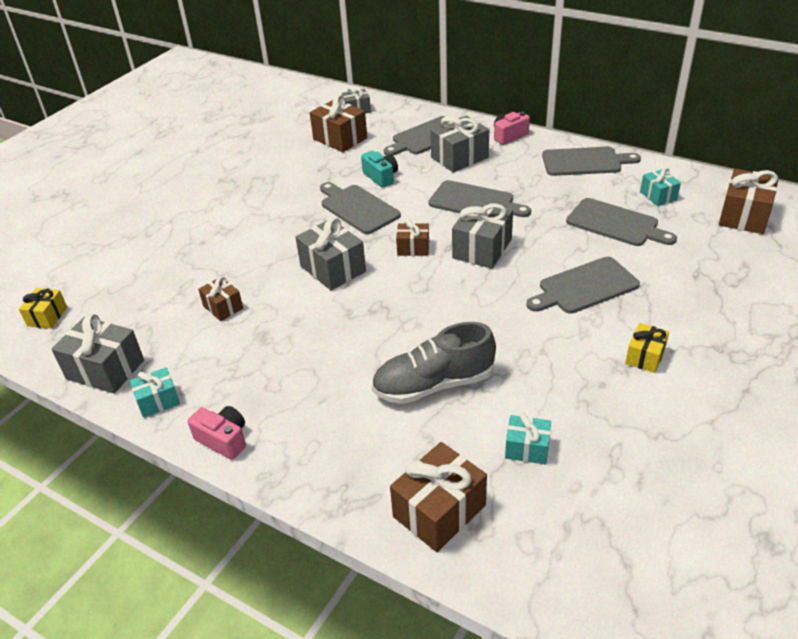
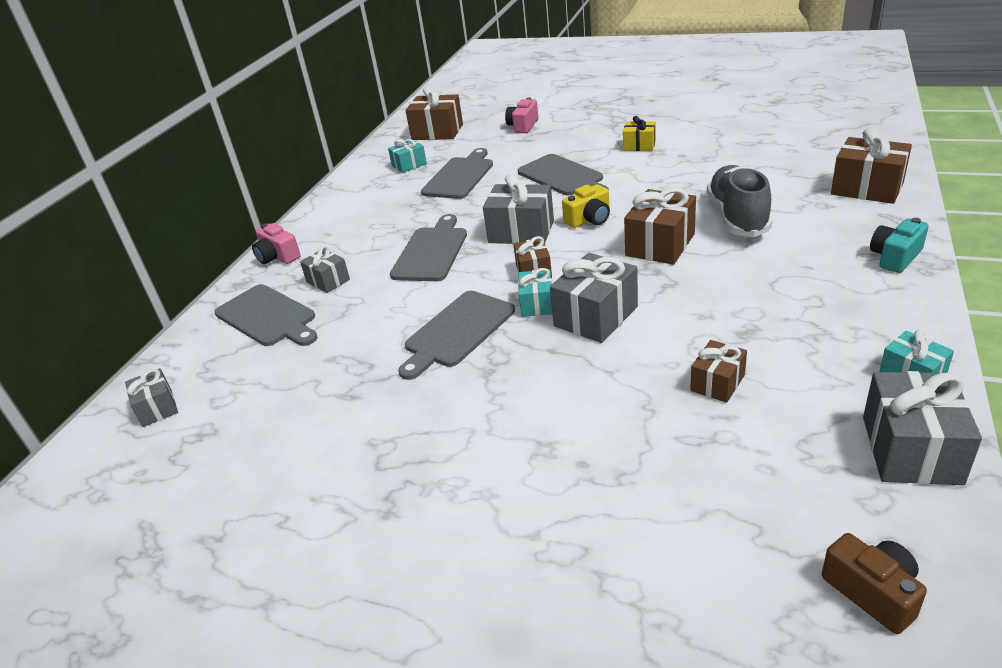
camera: 100 degrees left, 5 degrees down
yellow gift [19,288,67,329] -> brown camera [822,533,927,634]
pink camera [188,406,246,460] -> pink camera moved to [505,97,538,133]
brown gift [310,95,367,152] -> brown gift moved to [624,188,696,265]
turquoise camera [361,151,398,188] -> turquoise camera moved to [870,218,929,273]
grey shoe [371,322,496,404] -> grey shoe turned 150 degrees counterclockwise [707,165,772,237]
grey gift [430,116,489,172] -> grey gift [300,246,350,293], size x0.59
turquoise gift [505,413,551,465] -> turquoise gift moved to [518,268,552,317]
grey cutting board [542,147,641,176] -> none
none -> yellow camera [562,184,610,228]

